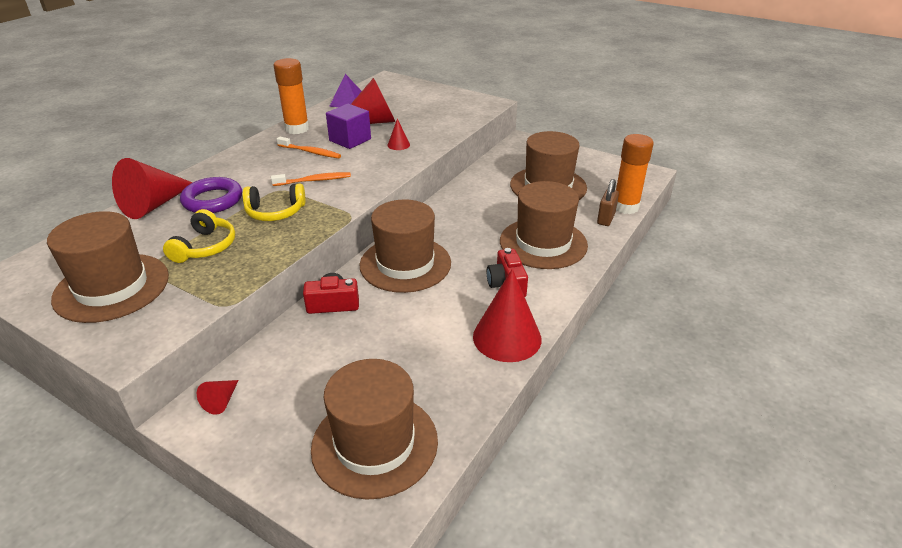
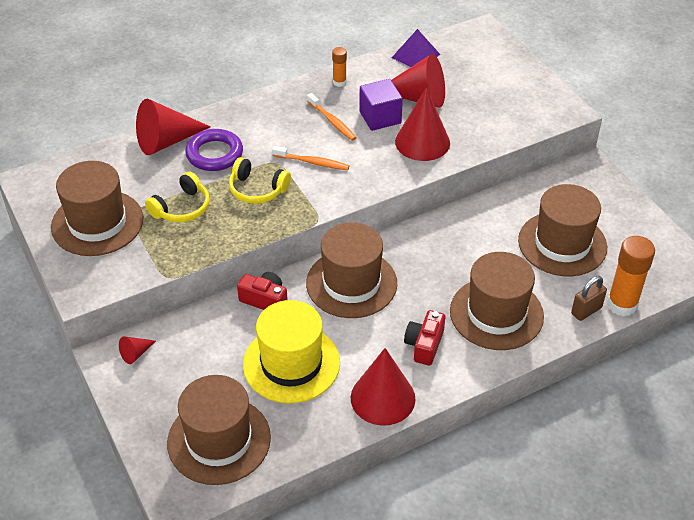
camera: 30 degrees right, 10 degrees up
orange glue stick [273,58,309,134] -> orange glue stick [332,47,347,87], size x0.53
red cone [388,118,410,150] -> red cone [395,87,450,161], size x2.21
none -> yellow hat [243,300,340,403]

